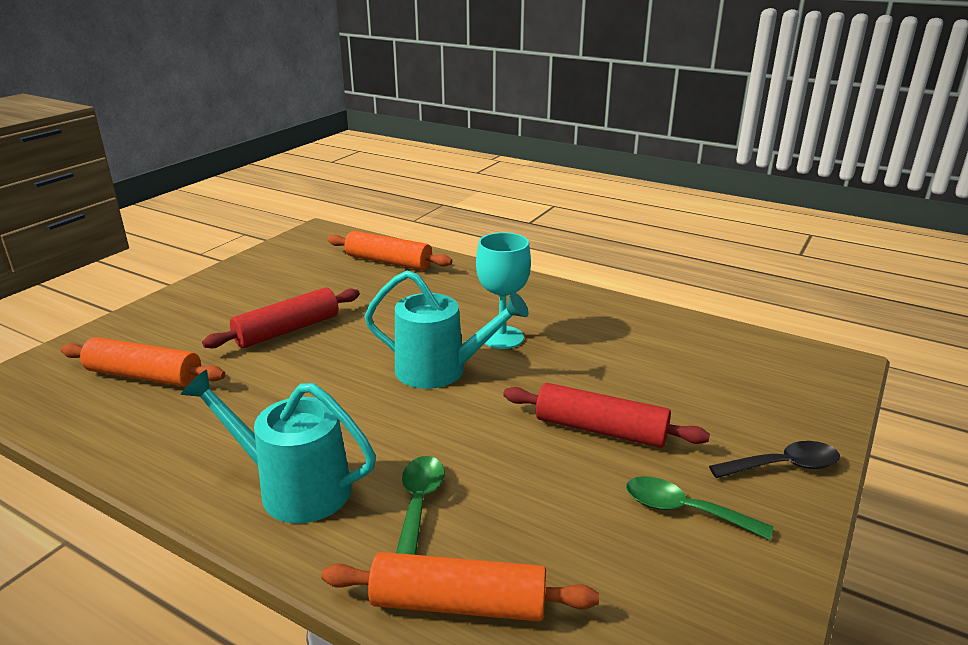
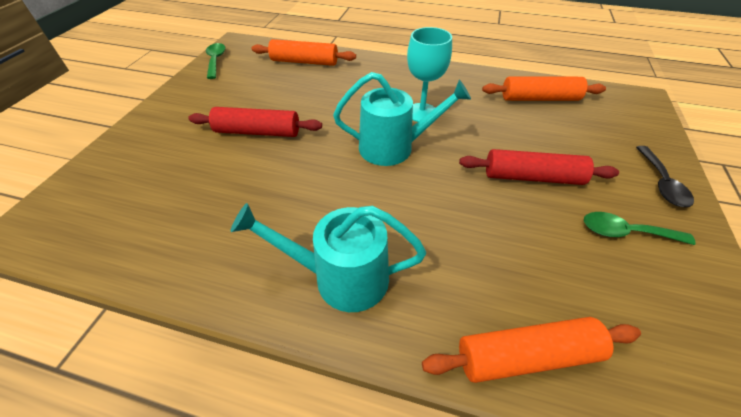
camera: 15 degrees left, 20 degrees up
orange rolling pin [60,337,225,387] -> orange rolling pin moved to [482,77,606,101]
red rolling pin [202,288,360,348] -> red rolling pin turned 60 degrees clockwise [188,107,322,137]
green spoon [396,456,445,555] -> green spoon moved to [206,43,226,79]
black spoon [709,441,840,478] -> black spoon turned 120 degrees clockwise [636,146,694,207]

